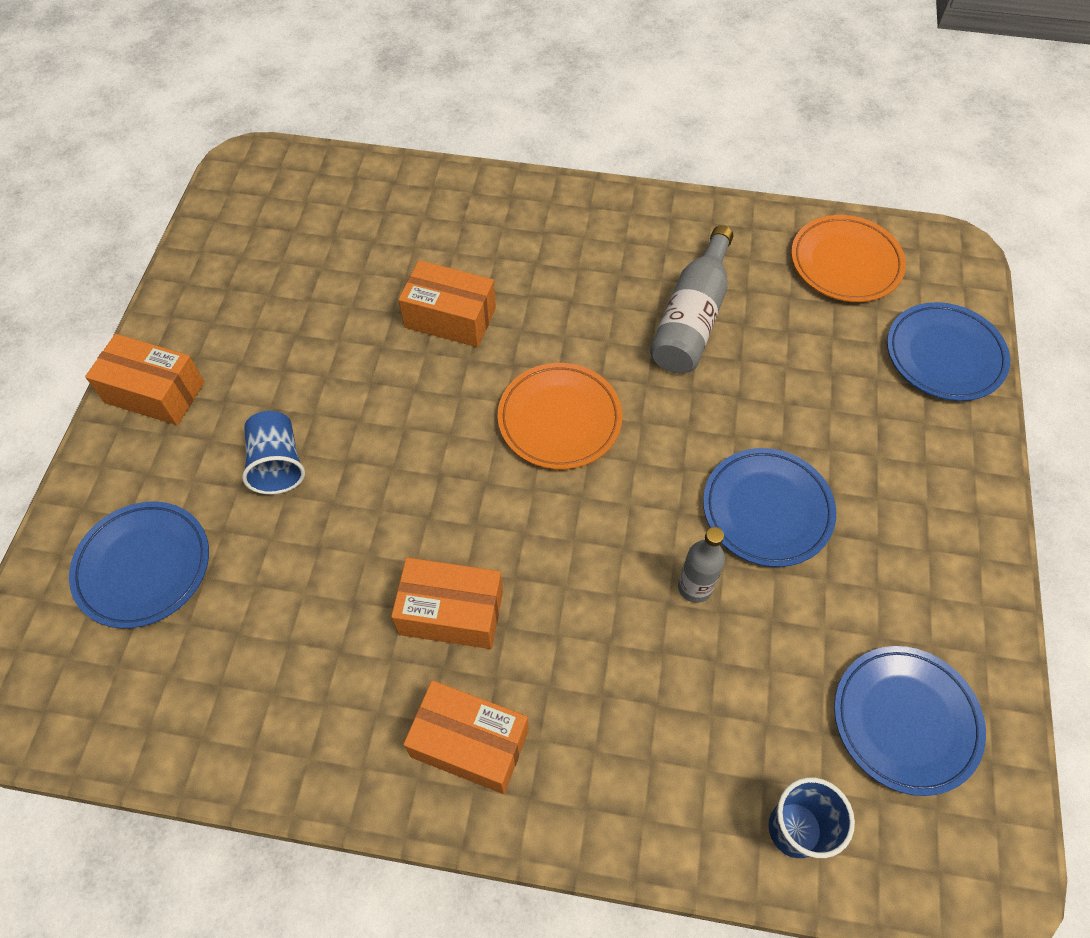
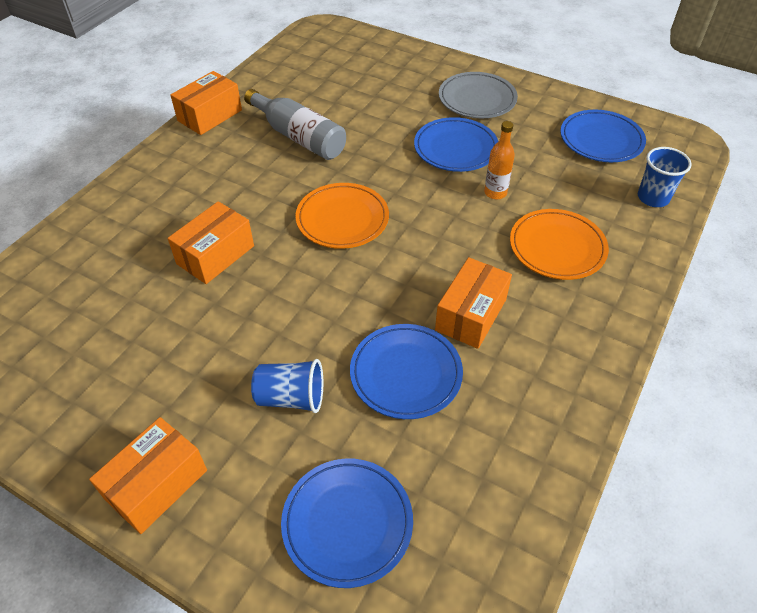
camera: 70 degrees left, 10 degrees down
orange box [403,680,529,794] -> orange box moved to [170,71,242,135]
grey bottle [678,527,725,603] -> orange bottle [484,121,515,199]
orange plate [791,215,906,302] -> orange plate moved to [510,209,609,280]
blue plate [887,302,1010,401] -> blue plate moved to [350,324,463,419]
none -> grey plate [439,72,518,118]

